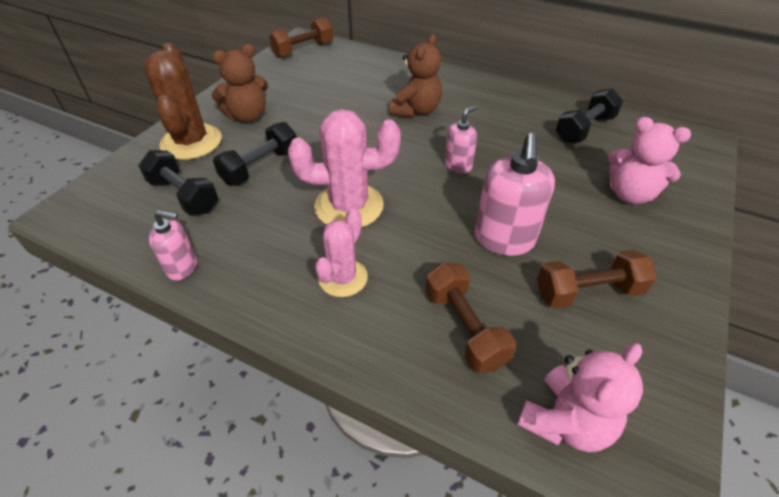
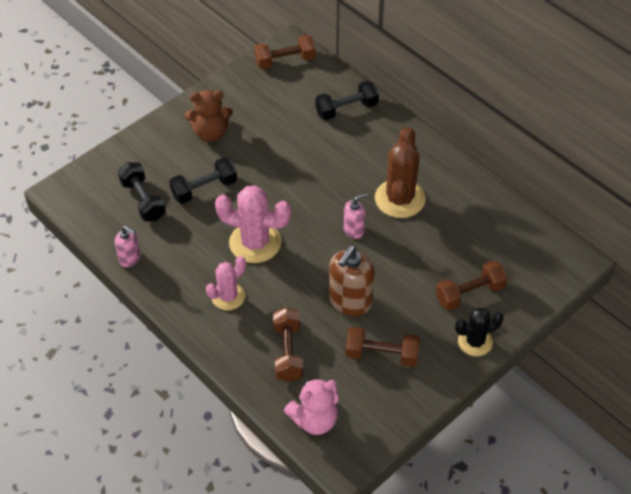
camera: 20 degrees right, 5 degrees up
brown cactus [144,43,222,160] -> brown cactus moved to [375,127,426,218]
brown teddy bear [390,34,442,118] -> none
pink soap dispenser [475,133,555,256] -> brown soap dispenser [329,245,375,316]
black dumbbell [556,88,623,143] -> black dumbbell moved to [315,81,379,120]
pink teddy bear [608,117,691,204] -> brown dumbbell [436,261,508,310]
none -> black cactus [455,308,504,356]

